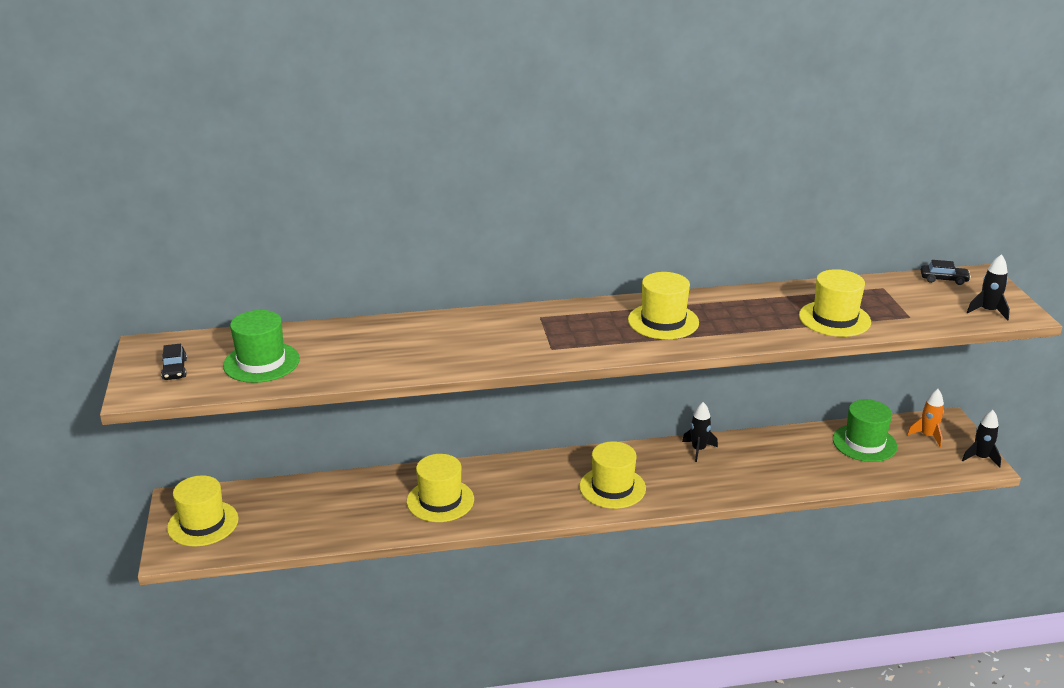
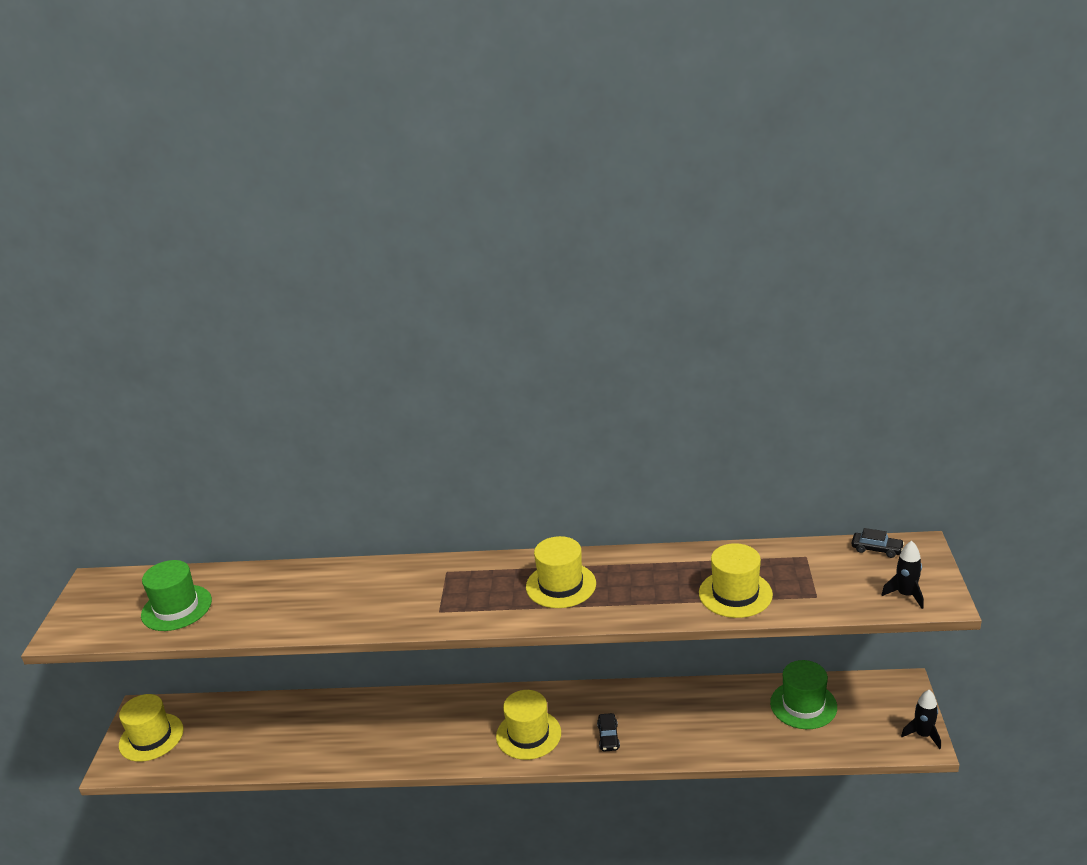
camera: 15 degrees right, 0 degrees up
black car [161,344,187,380] -> black car moved to [597,713,620,752]
yellow hat [407,454,474,522] -> none
black rocket [682,402,718,462] -> none
orange rocket [907,389,944,447] -> none

